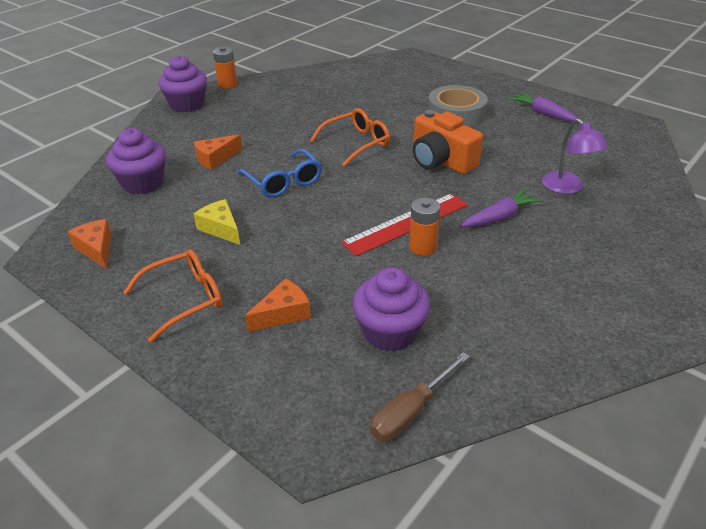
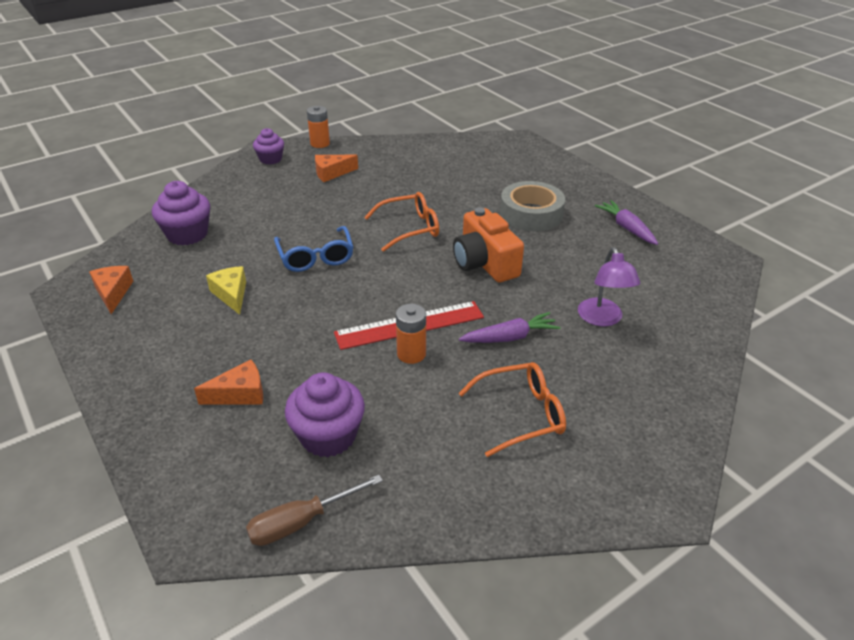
camera: 15 degrees right, 0 degrees up
orange glasses [123,249,223,343] -> orange glasses moved to [458,362,566,457]
purple cupcake [158,55,207,112] -> purple cupcake [253,128,284,165], size x0.65
orange cheese [194,134,242,170] -> orange cheese moved to [315,155,358,182]

